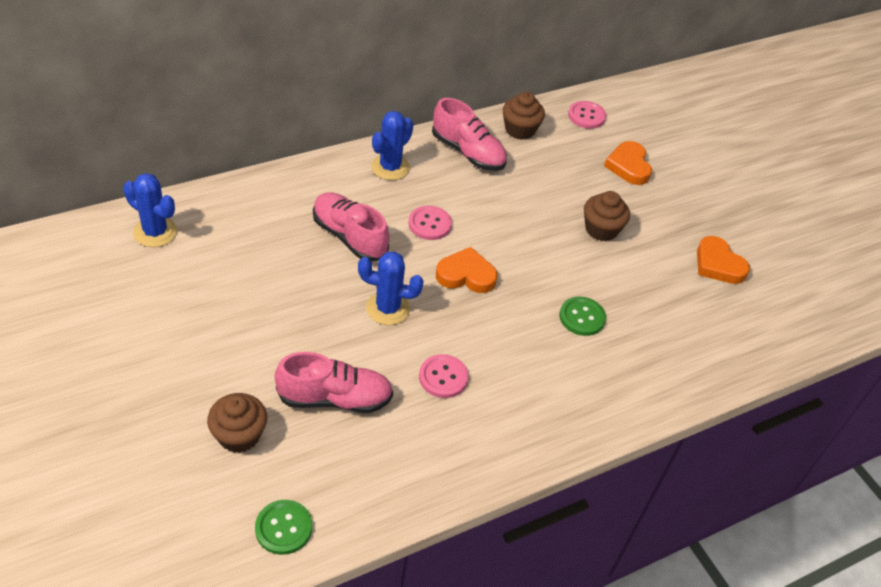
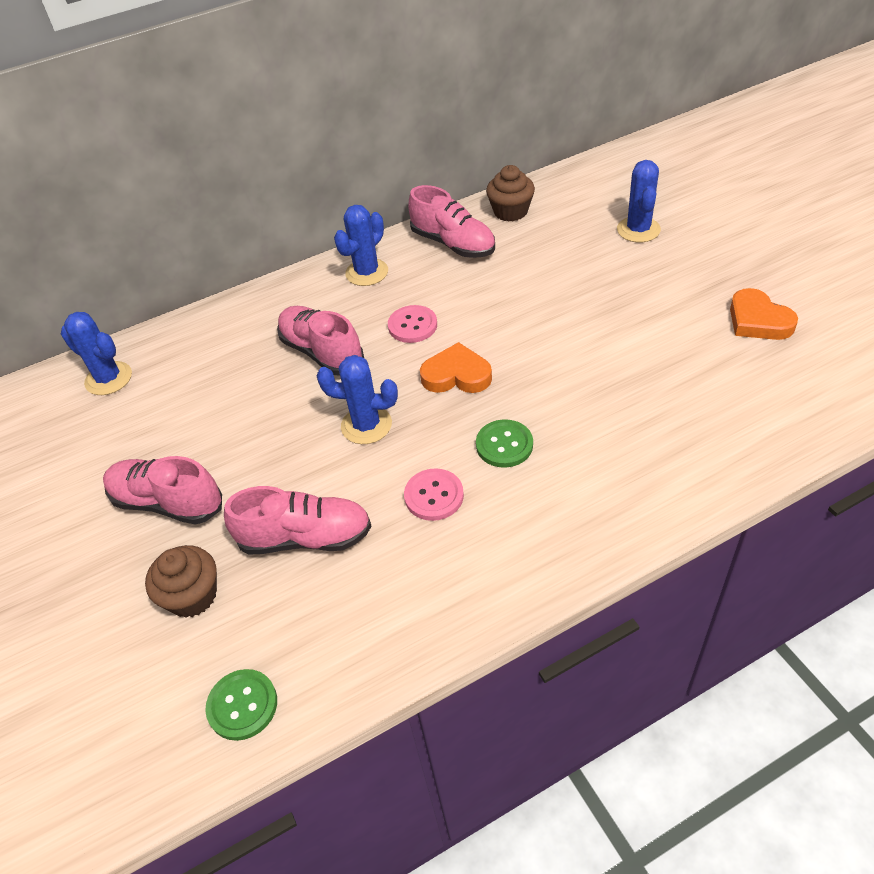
camera: 10 degrees right, 0 degrees up
green button [559,297,606,336] -> green button moved to [476,419,533,468]
pink button [568,101,606,129] -> none
brown cupcake [584,191,630,241] -> none
orange heart [604,141,652,185] -> blue cactus [617,160,661,242]
none -> pink shoe [103,456,222,525]

